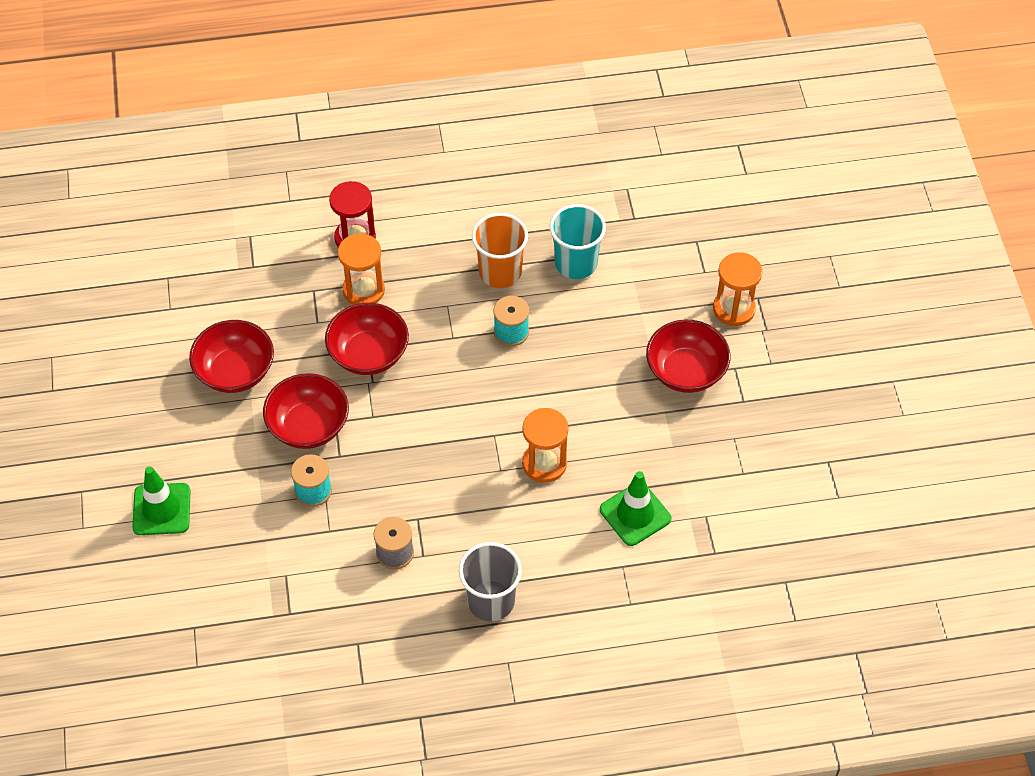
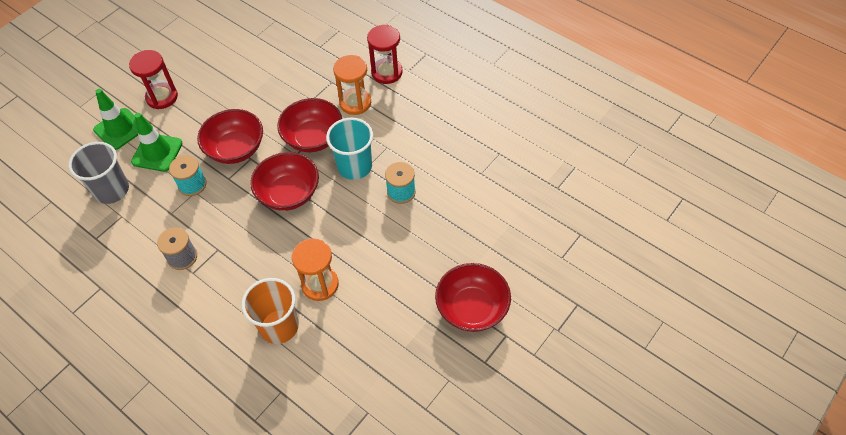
camera: 50 degrees right, 0 degrees up
red bowl [189,320,274,393] -> red bowl moved to [250,152,319,211]
grey cup [459,542,522,621] -> grey cup moved to [69,142,129,204]
orange cup [472,213,528,288] -> orange cup moved to [242,278,299,344]
turquoise cup [550,204,606,279] -> turquoise cup moved to [326,118,373,180]
green traffic cone [600,471,672,546] -> green traffic cone moved to [131,113,183,172]
orange hourglass [713,252,762,326] -> none
none -> red hourglass [129,50,178,109]

